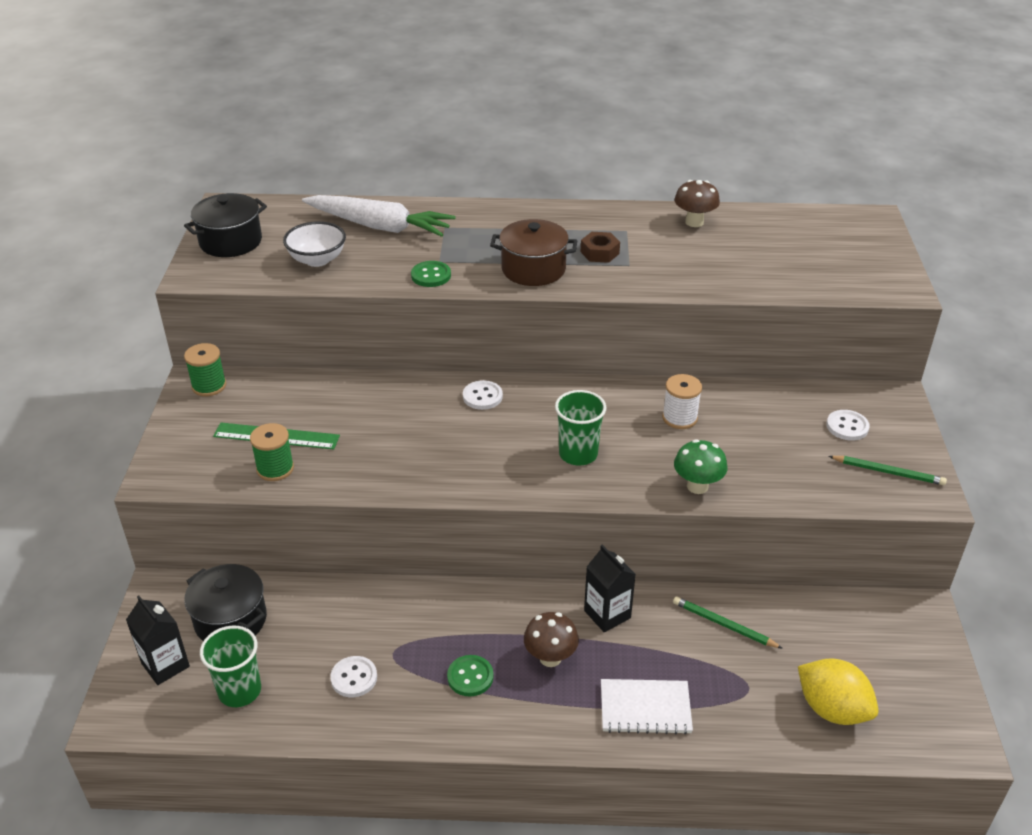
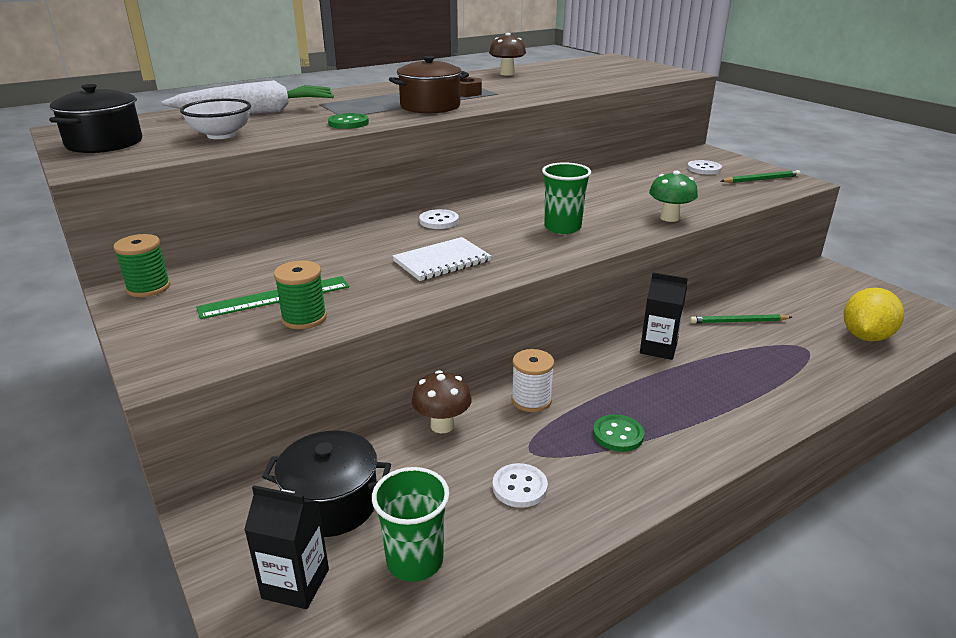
camera: 35 degrees left, 10 degrees down
brown mushroom [524,612,579,667] -> brown mushroom moved to [412,370,472,433]
white notebook [601,679,693,735] -> white notebook moved to [392,237,491,281]
white spool [662,374,702,429] -> white spool moved to [511,349,554,412]
yellow lemon [798,658,879,725] -> yellow lemon turned 60 degrees counterclockwise [844,287,904,341]

